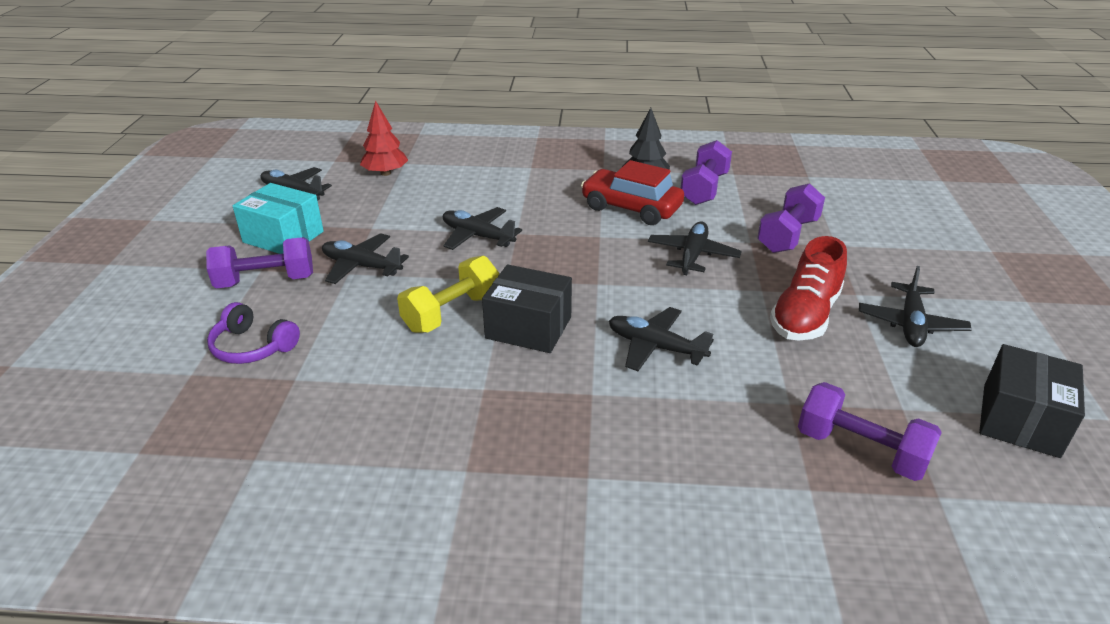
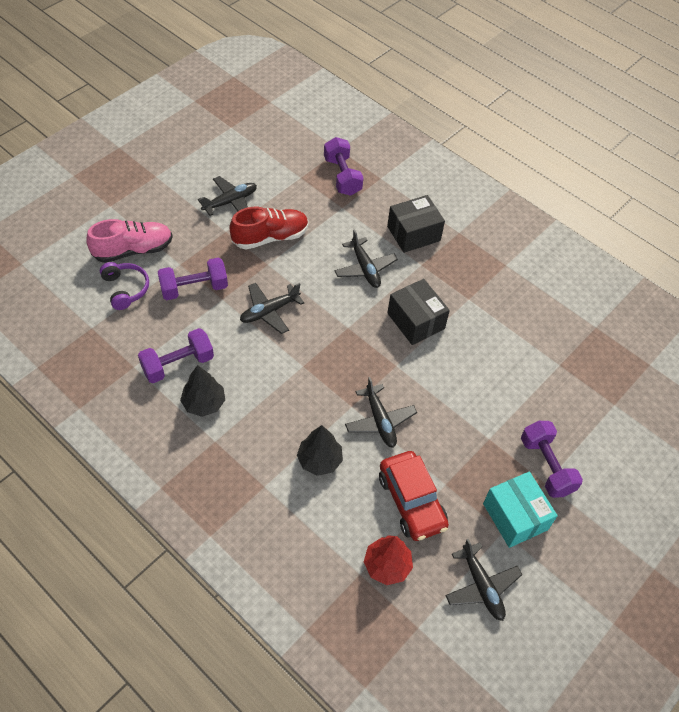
camera: 145 degrees left, 20 degrees up
purple dumbbell [206,237,313,288] -> purple dumbbell turned 45 degrees clockwise [521,421,583,498]
purple headphones [207,302,300,364] -> purple headphones moved to [100,262,149,310]
black plane [322,233,409,284] -> none
yellow dumbbell [397,256,499,333] -> none
red car [581,160,684,225] -> red car moved to [379,451,449,541]
black box [979,344,1085,458] -> black box moved to [387,195,445,253]
none -> pink shoe [86,219,173,263]
none -> black tree [297,425,343,476]

